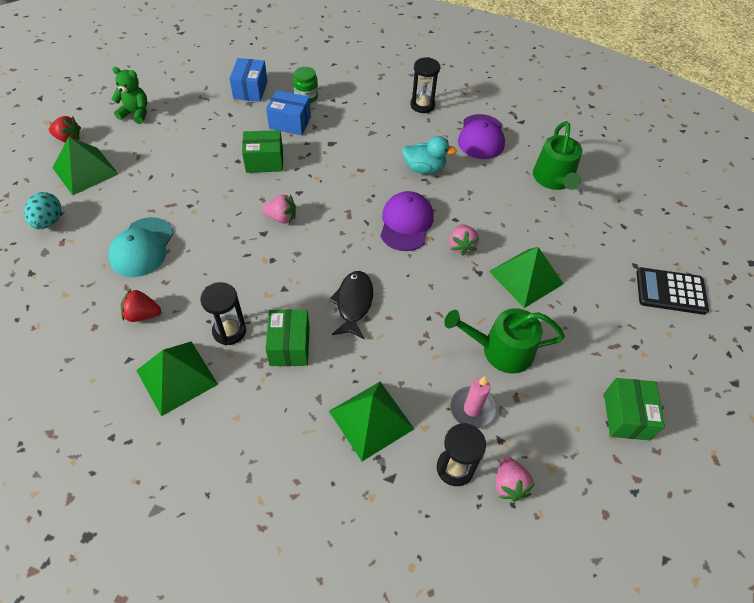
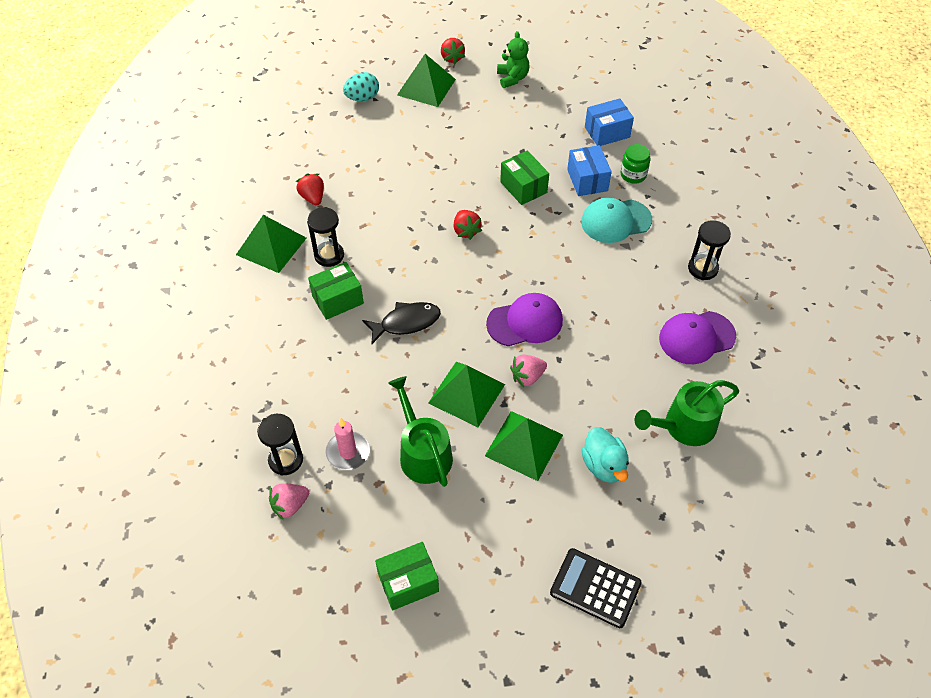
camera: 65 degrees right, 0 degrees up
turquoise cap [108,217,174,277] -> turquoise cap moved to [581,197,652,243]
pink strawberry [263,195,296,224] -> red strawberry [454,210,482,240]
green pyramid [329,382,414,461] -> green pyramid moved to [428,362,505,427]
turquoise duck [402,136,457,174] -> turquoise duck moved to [581,427,629,483]
black calculator [636,267,709,315] -> black calculator turned 45 degrees counterclockwise [550,548,642,628]

